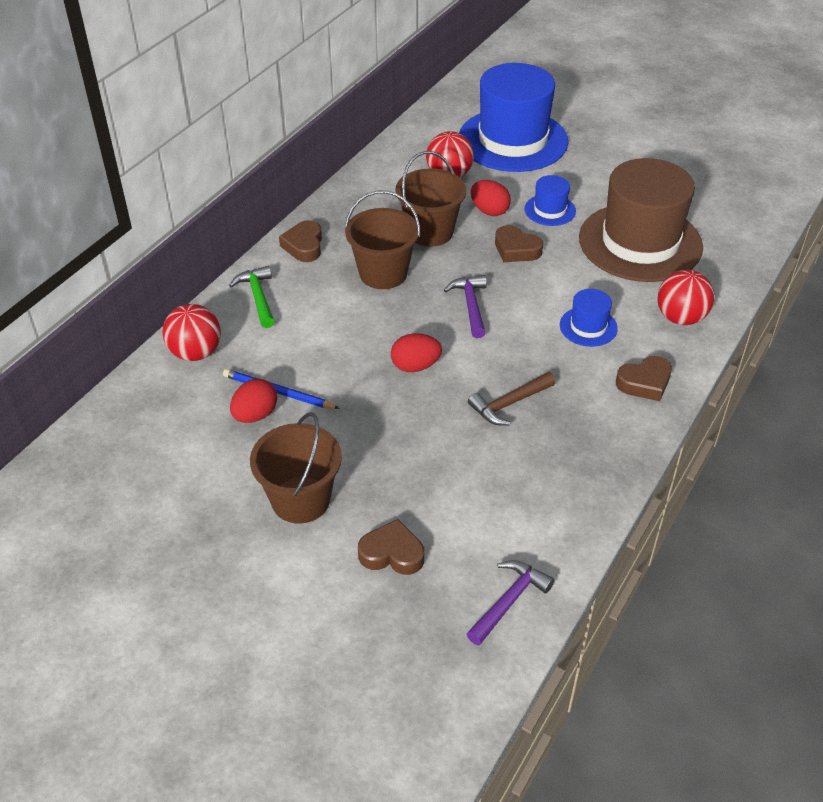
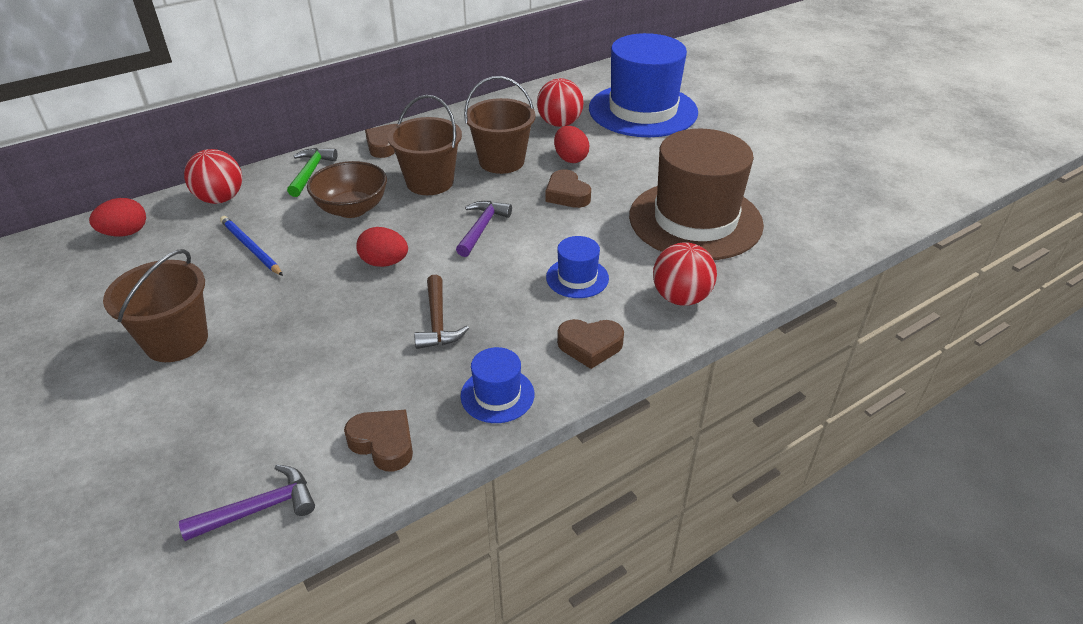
camera: 25 degrees right, 5 degrees down
red egg [230,379,277,423] -> red egg moved to [89,198,146,236]
brown heart [358,519,424,575] -> brown heart moved to [344,410,413,471]
brown hammer [468,372,556,426] -> brown hammer turned 90 degrees counterclockwise [414,275,469,349]
blue hat [524,175,576,226] -> blue hat moved to [461,347,534,423]
none -> brown bowl [307,161,387,218]

